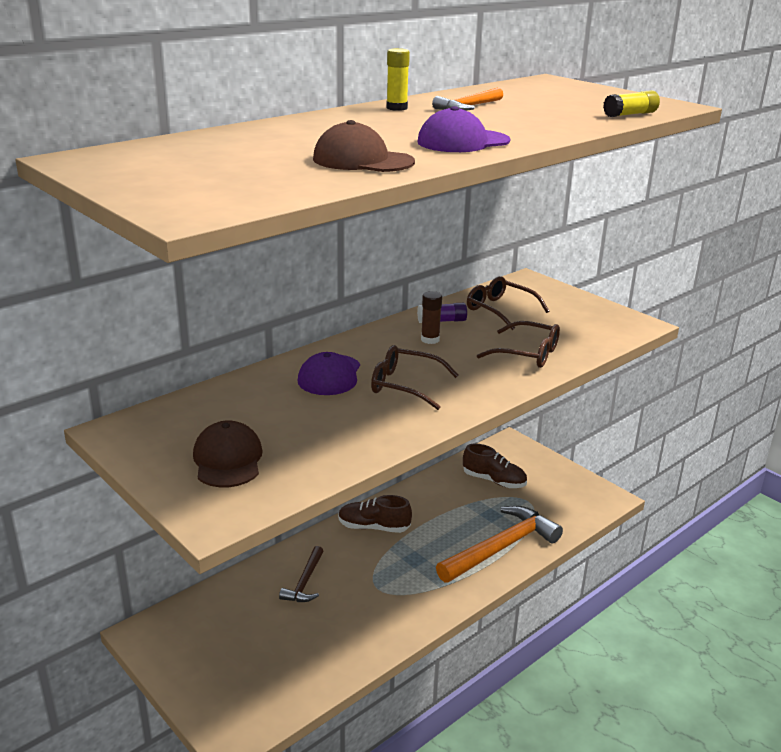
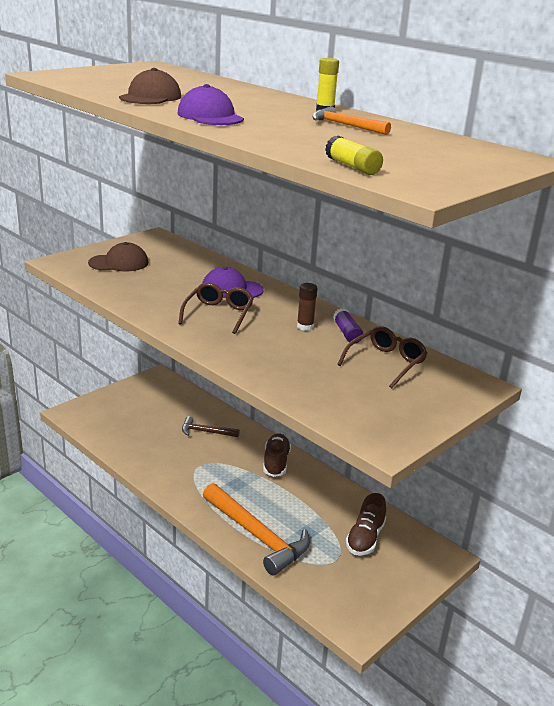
camera: 85 degrees right, 0 degrees up
brown glasses [477,321,560,368] -> none

